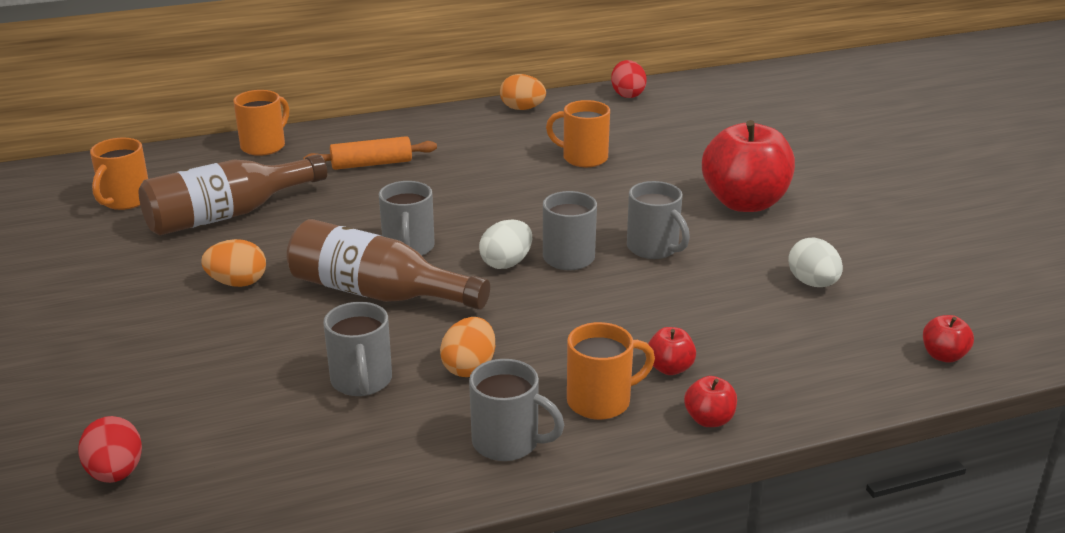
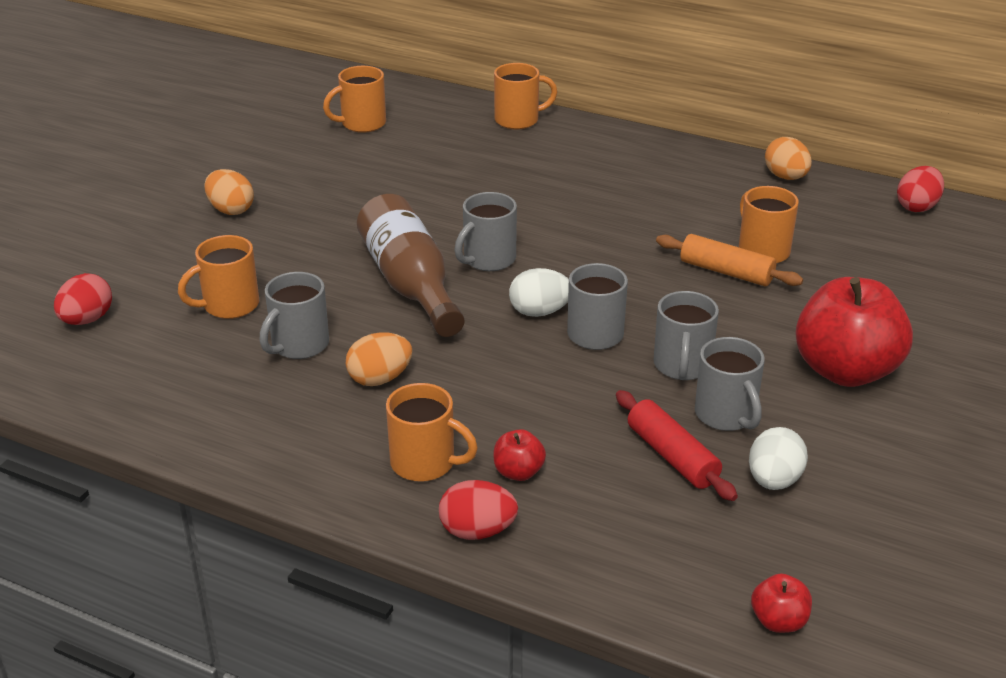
camera: 45 degrees right, 5 degrees up
brown bottle [139,154,327,235] -> none
orange egg [201,239,266,287] -> orange egg moved to [204,169,254,215]
orange rolling pin [303,136,437,170] -> orange rolling pin moved to [656,234,803,286]
grey mug [469,359,564,461] -> grey mug moved to [695,337,765,431]
red apple [684,376,737,427] -> red egg [439,480,518,540]
none -> orange mug [178,235,259,319]
none -> red rolling pin [616,390,738,501]

